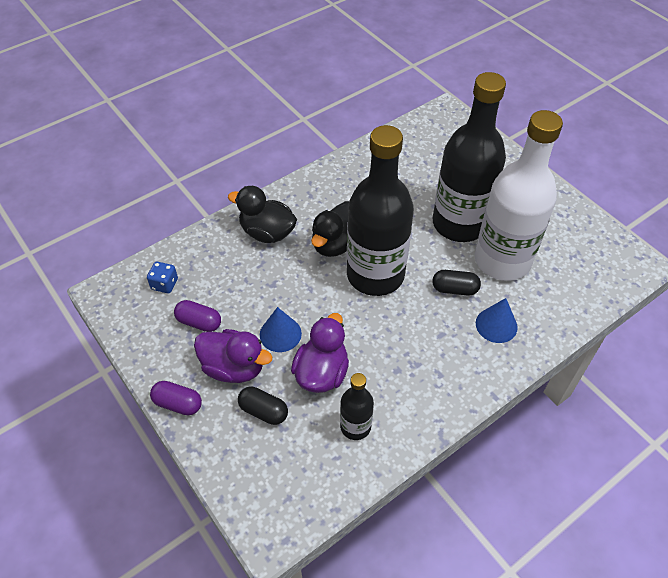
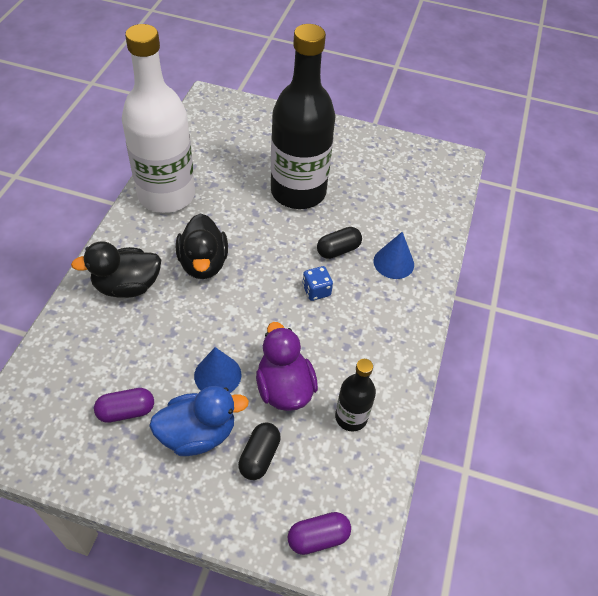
camera: 40 degrees left, 0 degrees up
blue dice [147,262,178,293] -> blue dice moved to [302,266,333,301]
purple capsule [150,381,202,415] -> purple capsule moved to [288,512,351,555]
purple duck [194,329,272,383] -> blue duck [149,386,249,456]
black capsule [238,386,288,425] -> black capsule turned 60 degrees counterclockwise [238,423,281,480]
black bottle [347,125,414,296] -> none
white bottle [475,110,563,281] -> white bottle moved to [122,24,195,213]

